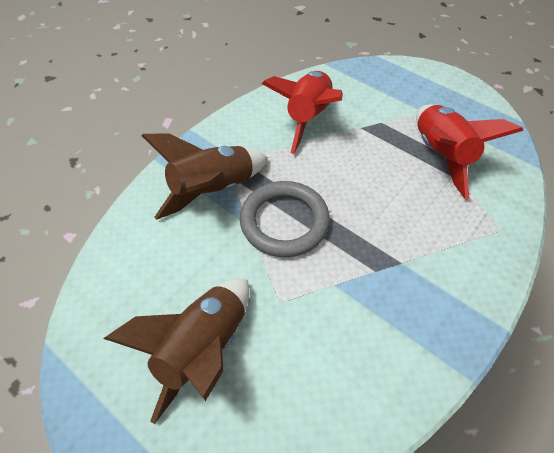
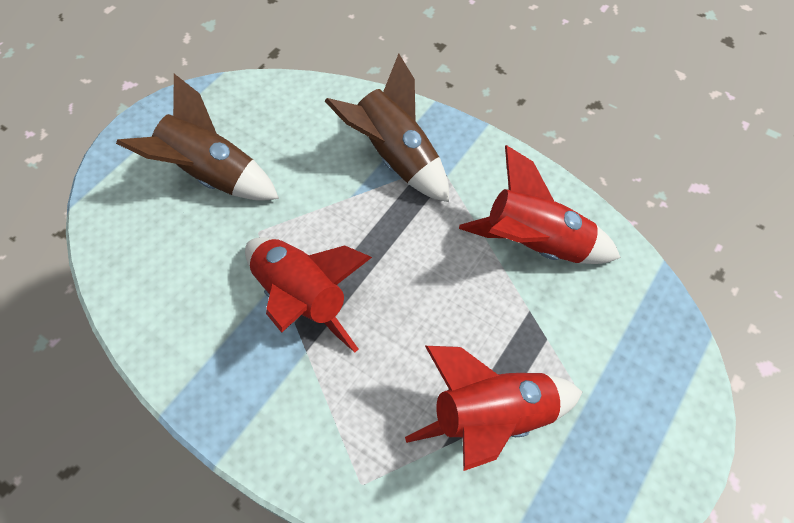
camera: 85 degrees right, 5 degrees up
grey ring [240,181,330,257] -> none
none -> red rocket [245,237,372,353]

